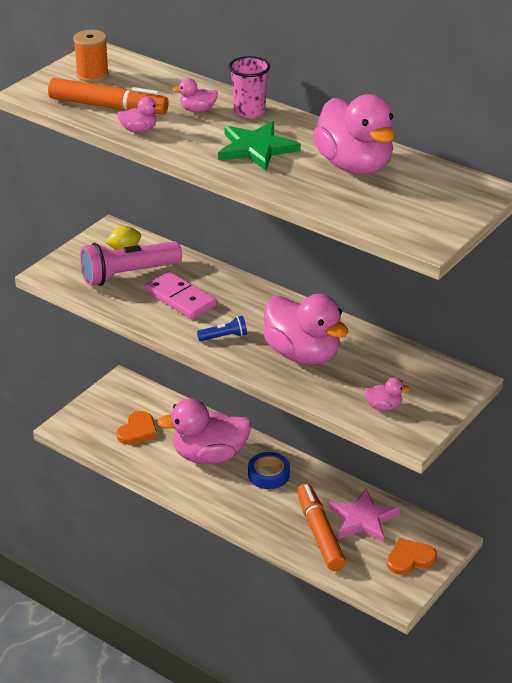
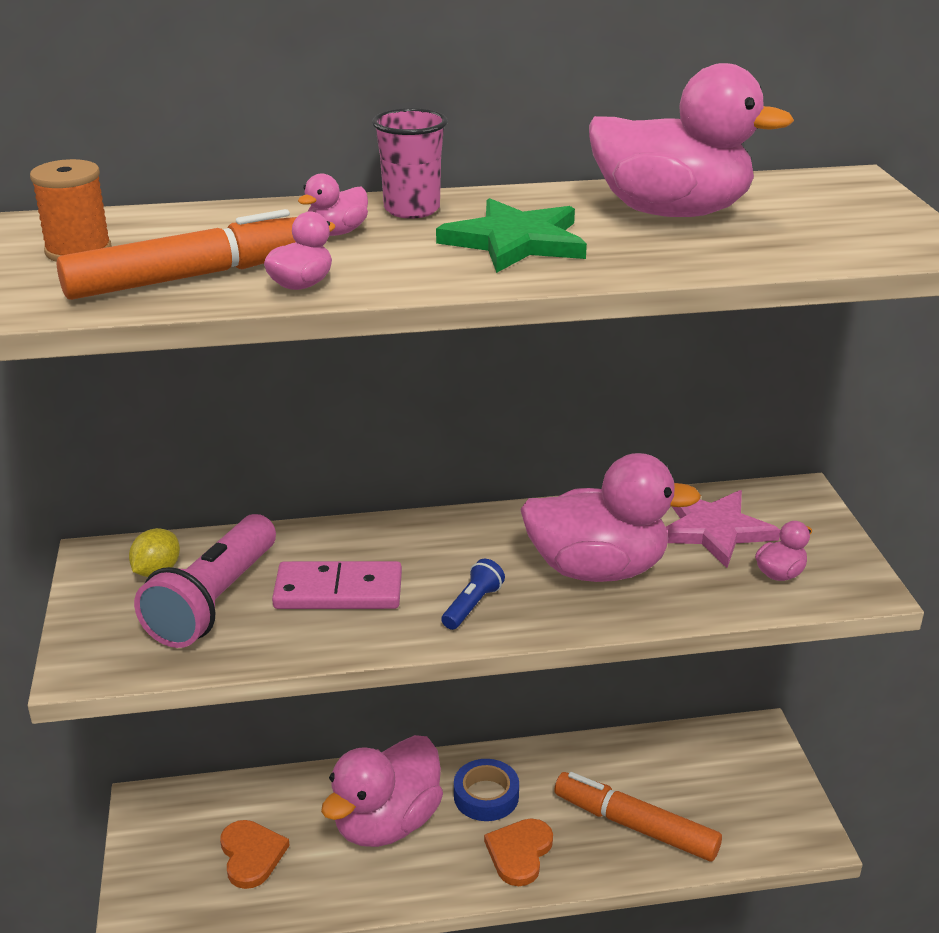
camera: 45 degrees left, 5 degrees down
pink star [328,489,400,543] -> pink star moved to [666,490,781,568]
orange heart [387,538,437,575] -> orange heart moved to [484,818,553,886]

